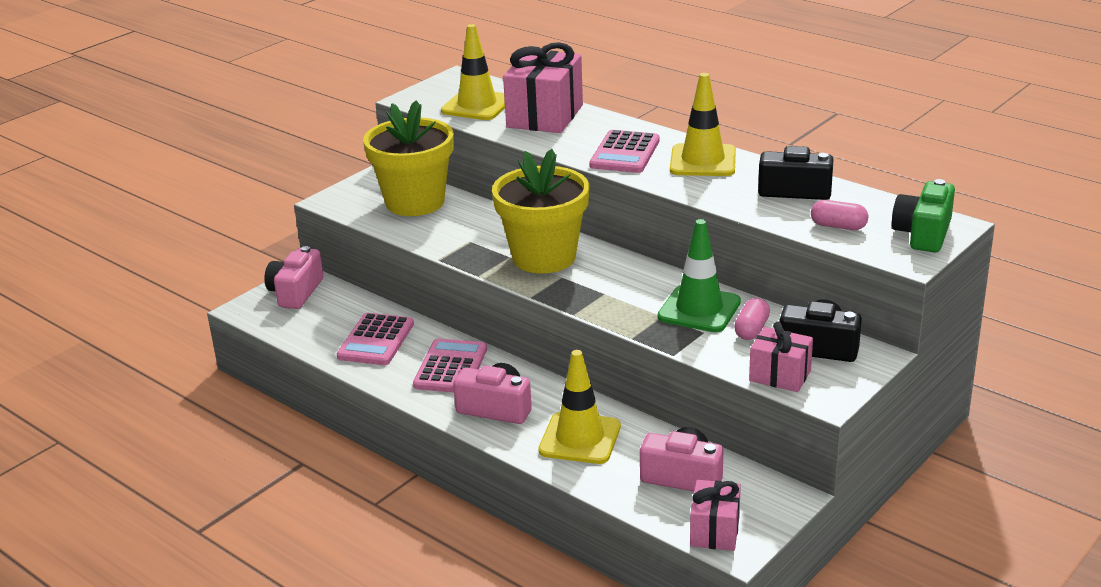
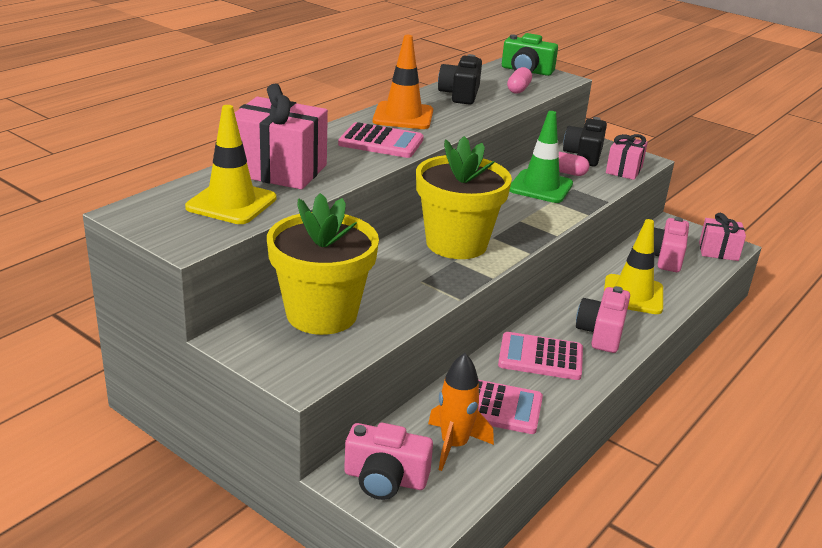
camera: 95 degrees left, 0 degrees up
yellow traffic cone [670,73,736,176] -> orange traffic cone [373,35,433,129]
none -> orange rocket [428,353,494,471]

